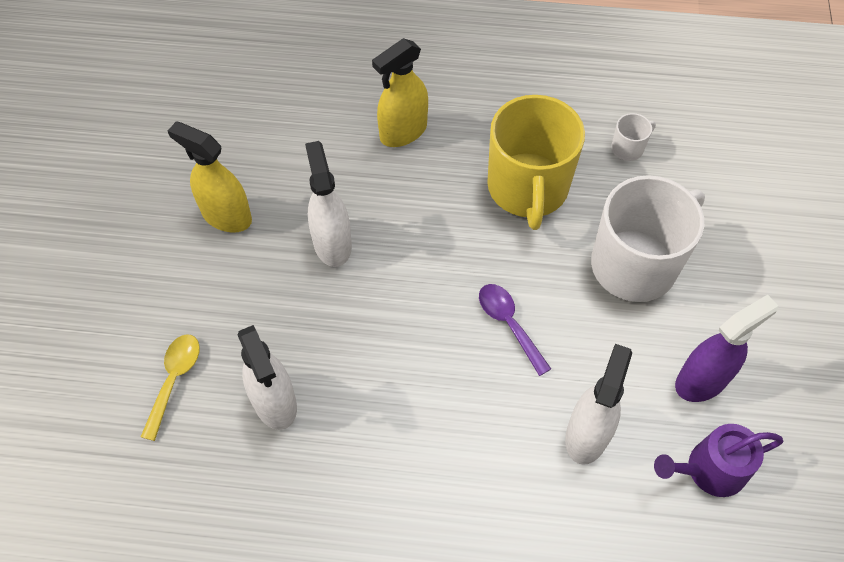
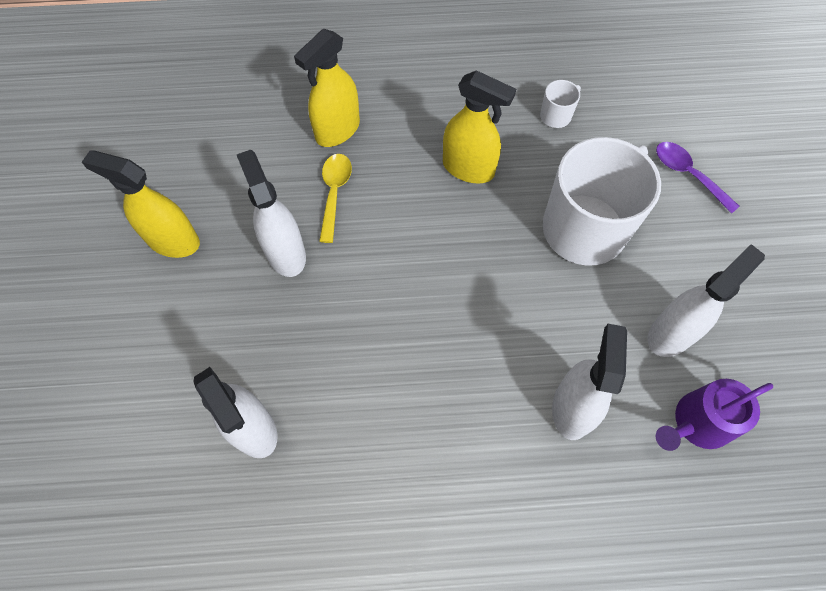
camera: 10 degrees left, 5 degrees up
yellow spoon [141,335,200,441] -> yellow spoon moved to [319,154,352,243]
purple spoon [479,284,551,376] -> purple spoon moved to [656,142,739,214]
yellow mug [487,95,585,230] -> yellow spray bottle [443,70,516,183]
purple spray bottle [675,294,778,402] -> white spray bottle [647,244,765,357]

